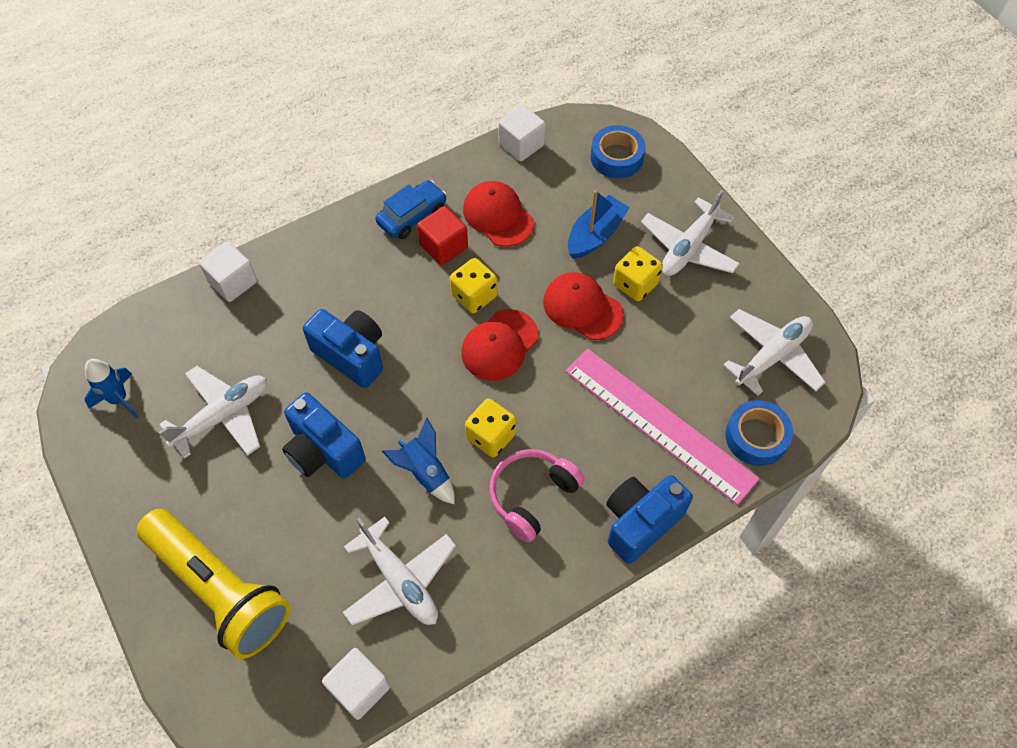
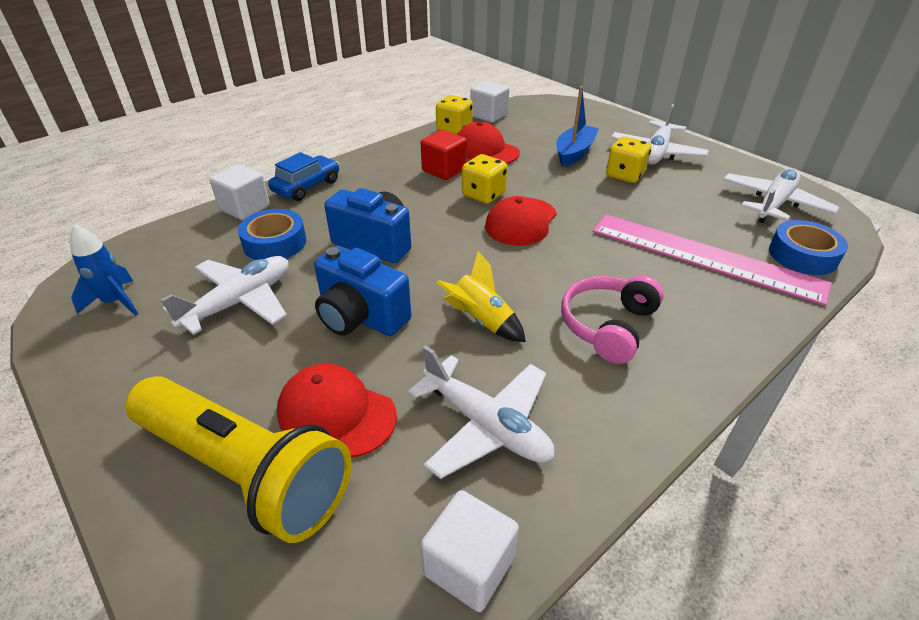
camera: 10 degrees left, 20 degrees down
blue car [375,180,447,239] -> blue car moved to [268,152,339,201]
blue rocket [382,418,455,504] -> yellow rocket [436,251,526,342]
yellow dice [465,398,516,457] -> yellow dice moved to [436,95,473,134]
red cap [543,272,624,340] -> red cap moved to [277,364,397,457]
blue tape [591,125,646,178] -> blue tape moved to [238,209,306,260]
blue camera [606,475,693,564] -> none

